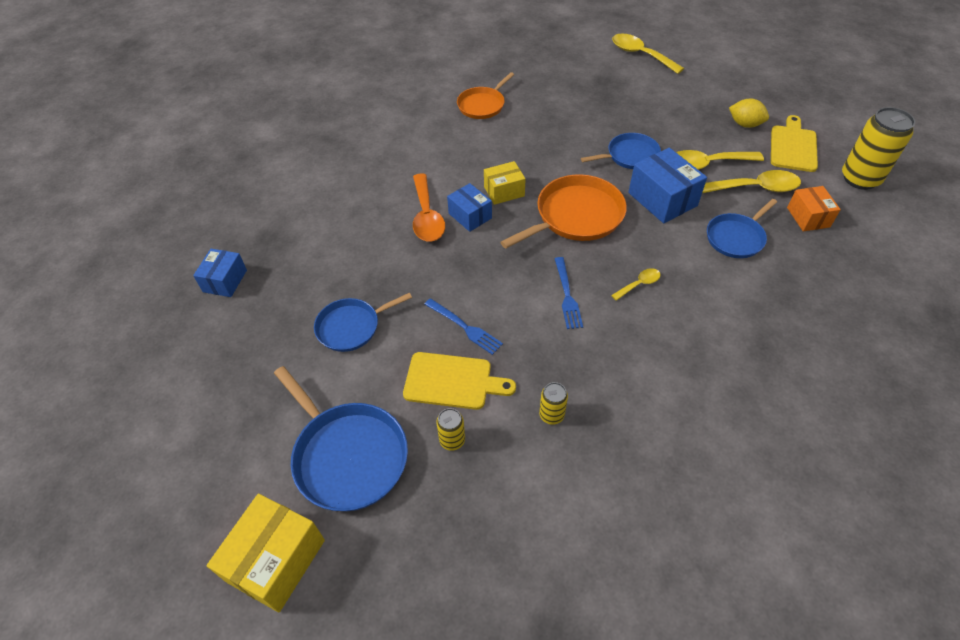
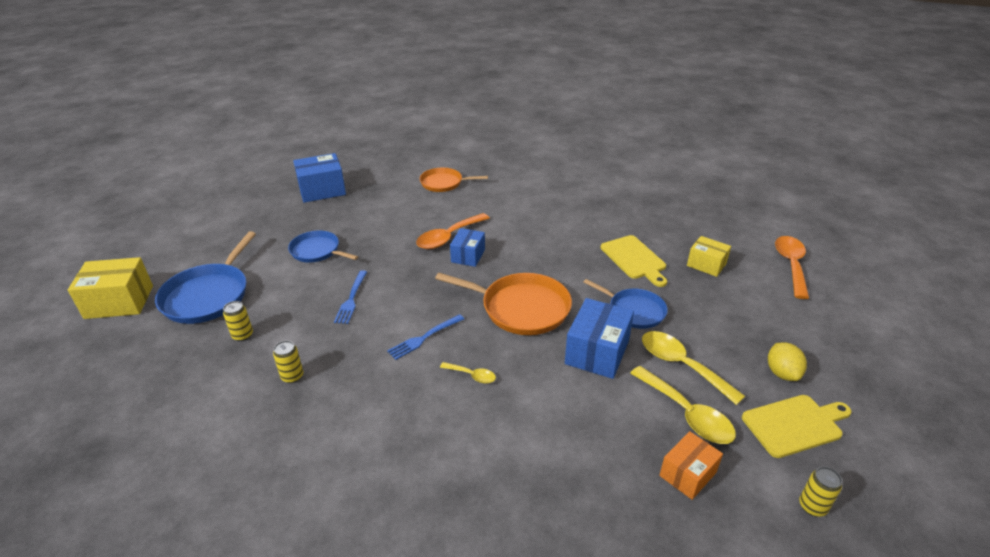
camera: 55 degrees right, 15 degrees down
blue box [193,249,247,297] -> blue box [293,153,346,203], size x1.58
yellow cutting board [403,352,516,410] -> yellow cutting board moved to [601,235,667,287]
orange pan [457,72,514,119] -> orange pan moved to [420,168,488,192]
yellow box [484,161,526,205] -> yellow box moved to [687,236,731,277]
yellow spoon [612,33,684,74] -> orange spoon [775,236,809,299]
blue pan [707,199,777,258] -> none
yellow can [842,107,915,190] -> yellow can [799,467,842,516], size x0.49

